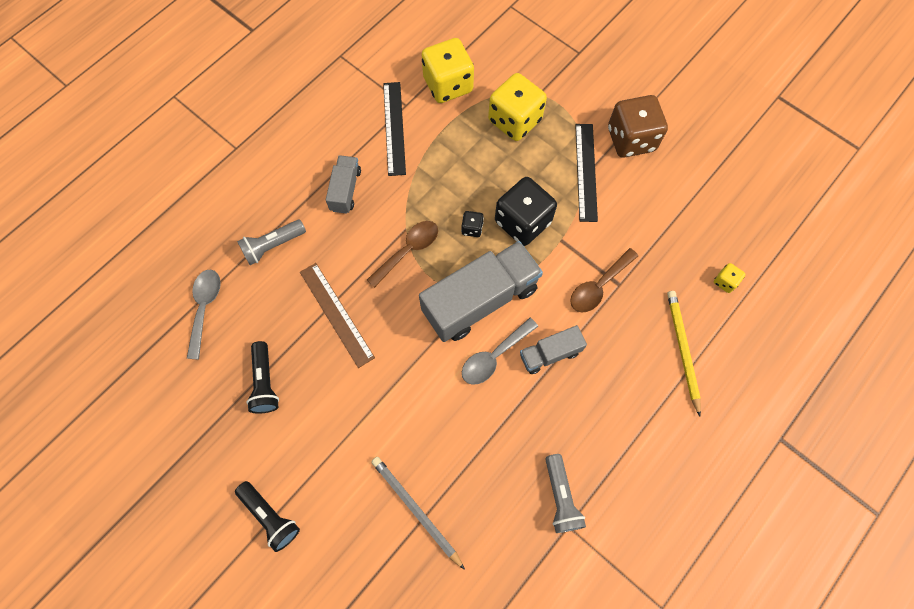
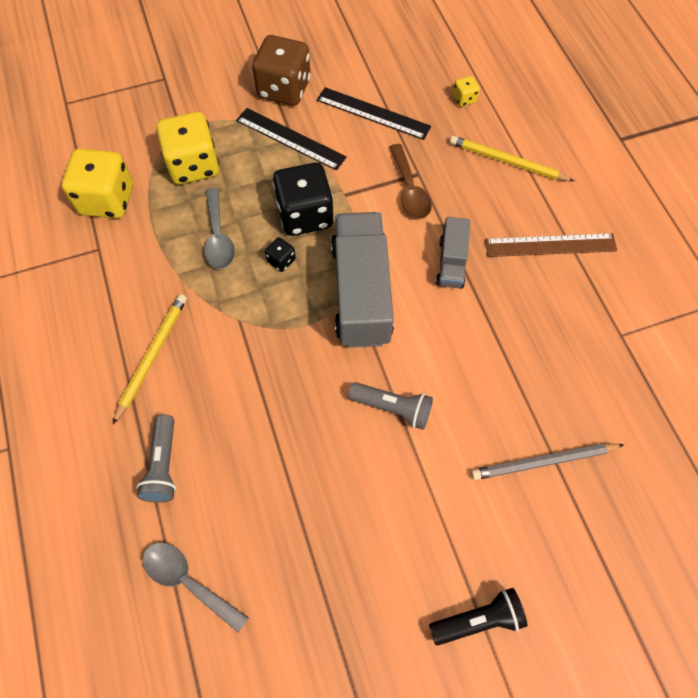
camera: 60 degrees left, 5 degrees down
black flashlight [246,341,279,414] -> none
brown ruler [300,263,375,368] -> brown ruler moved to [485,233,617,257]
grey truck [326,155,361,214] -> yellow pencil [113,294,187,424]
brown spoon [367,221,438,288] -> none
black ruler [383,82,406,176] -> black ruler moved to [317,87,431,140]
grey spoon [462,318,538,385] -> grey spoon moved to [204,188,235,269]
grey flashlight [545,454,586,533] -> grey flashlight moved to [348,382,433,430]

